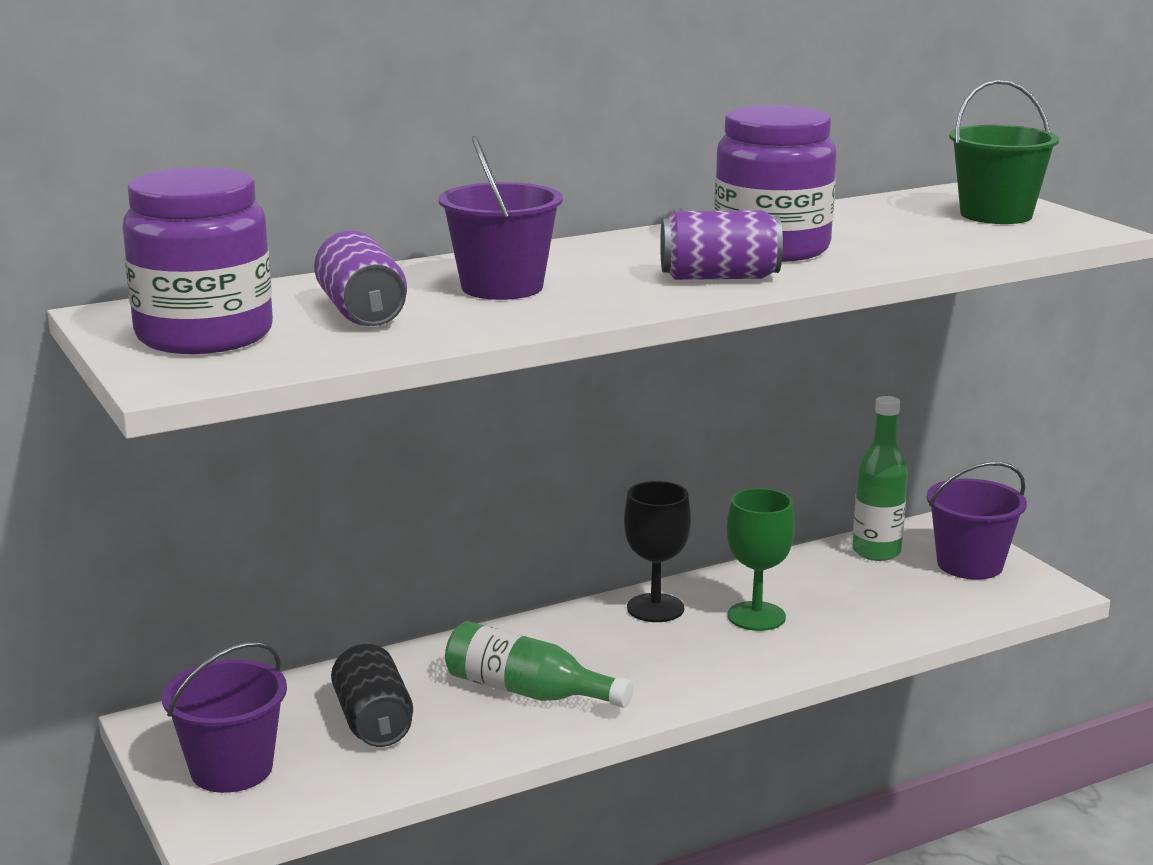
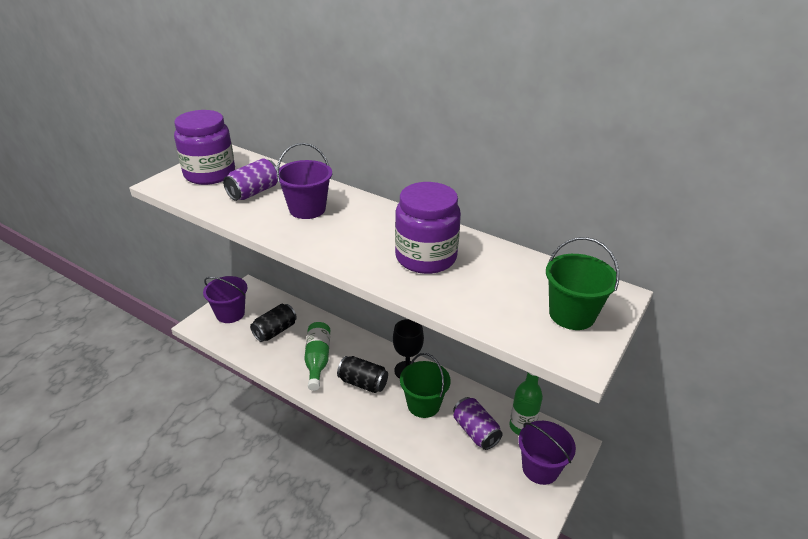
camera: 60 degrees right, 15 degrees up
purple can [660,210,783,280] -> purple can moved to [453,397,503,450]
green goblet [727,488,795,631] -> green bucket [400,353,451,418]
none -> black can [337,356,388,393]

